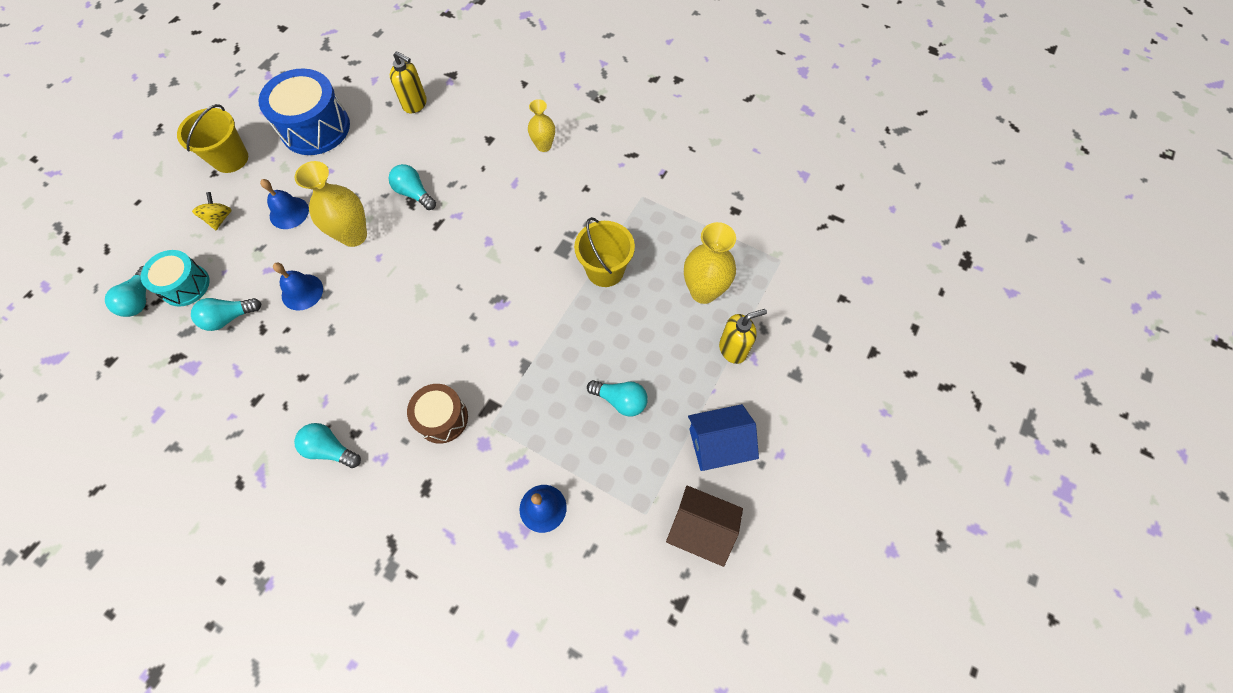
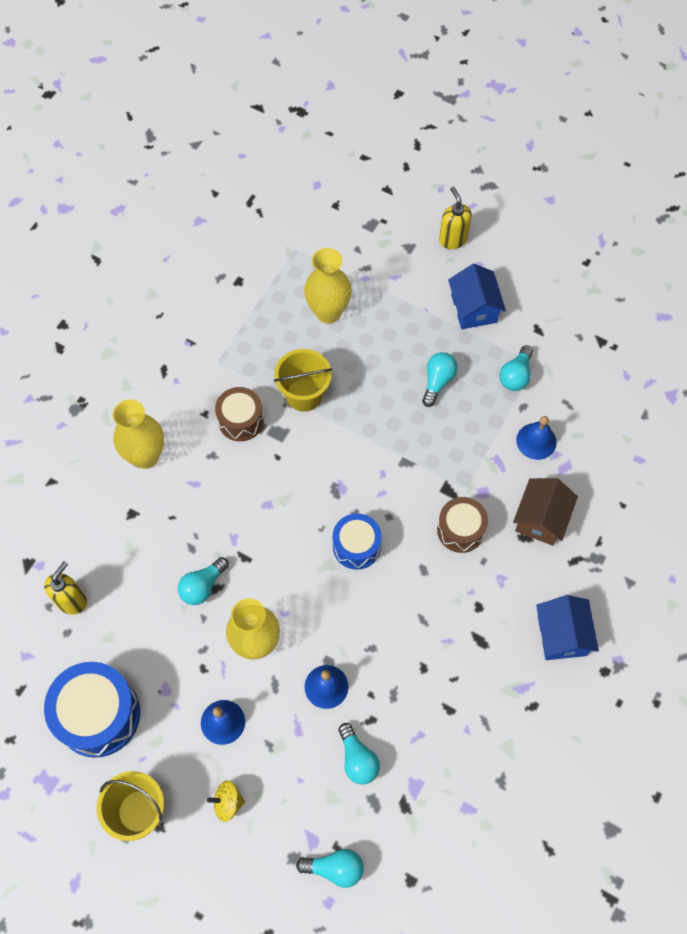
camera: 90 degrees left, 0 degrees up
turquoise drum [141,250,210,307] -> none
turquoise light bulb [294,423,361,468] -> turquoise light bulb moved to [500,345,533,391]
yellow vase [528,99,555,152] -> yellow vase [113,399,164,469], size x1.65
brown house [666,486,743,567] -> brown house moved to [513,478,578,546]
yellow soap dispenser [719,309,767,364] -> yellow soap dispenser moved to [439,187,472,249]
none -> brown drum [215,387,264,441]
none -> blue drum [333,513,382,570]
none -> blue house [536,595,599,660]

